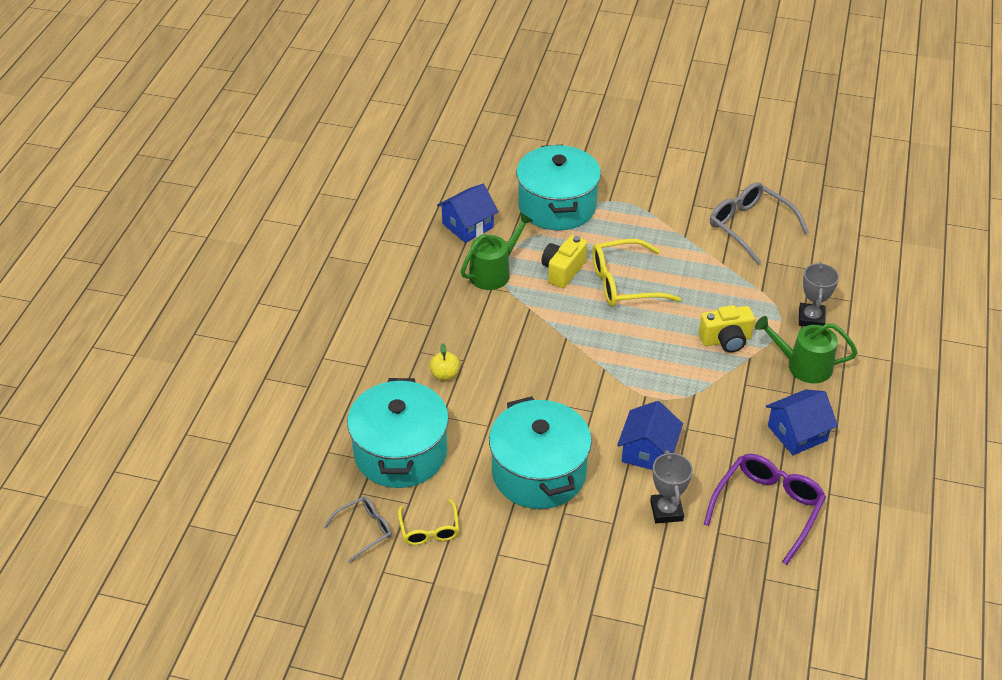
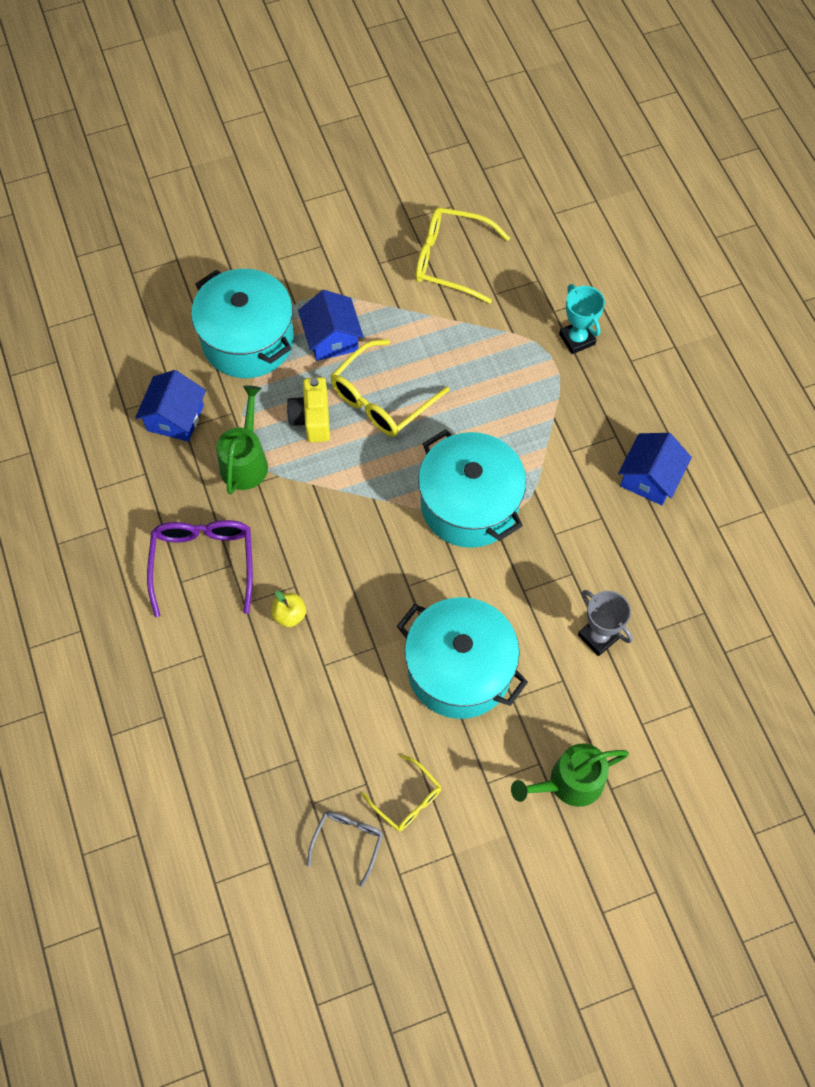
camera: 35 degrees left, 20 degrees up
turquoise pot [347,378,449,488] -> turquoise pot moved to [418,429,526,548]
blue house [617,401,683,470] -> blue house moved to [298,290,364,361]
yellow camera [699,305,755,353] -> none
purple glasses [704,454,826,565] -> purple glasses moved to [147,520,253,617]
grey glasses [710,182,809,265] -> yellow glasses [415,207,510,304]
green watering can [755,316,858,383] -> green watering can moved to [511,744,629,807]
grey trophy [799,262,839,326] -> turquoise trophy [559,284,605,354]

